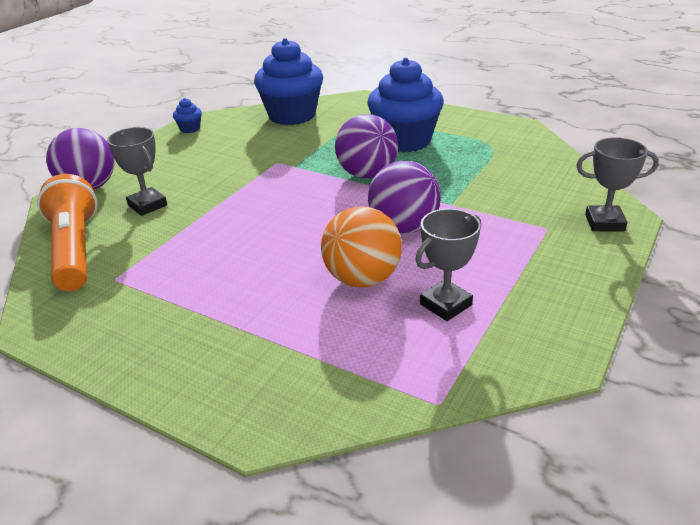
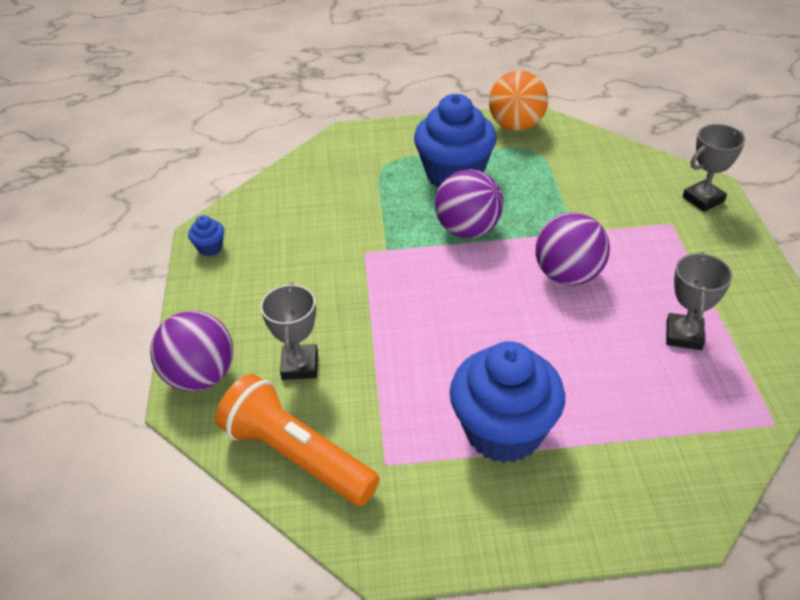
camera: 35 degrees left, 10 degrees up
grey trophy [107,127,167,216] -> grey trophy turned 75 degrees clockwise [260,283,318,380]
blue cupcake [254,38,323,125] -> blue cupcake moved to [449,341,565,463]
orange ball [321,206,402,288] -> orange ball moved to [489,71,548,131]

